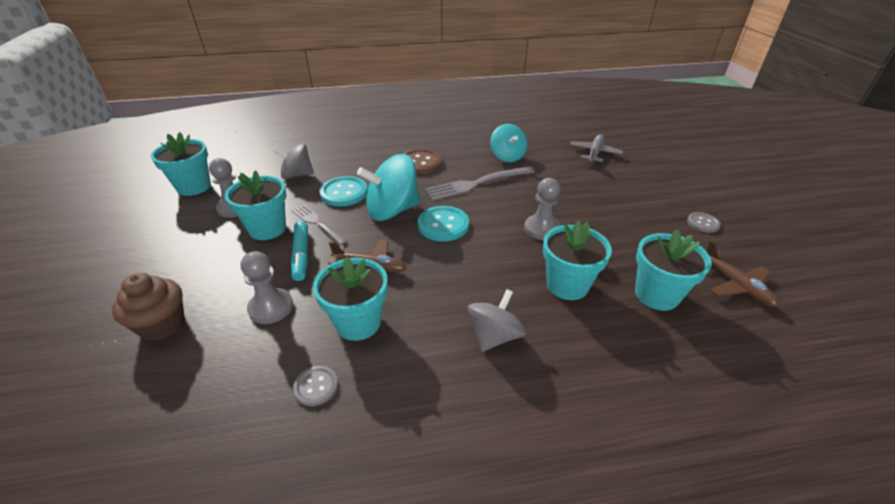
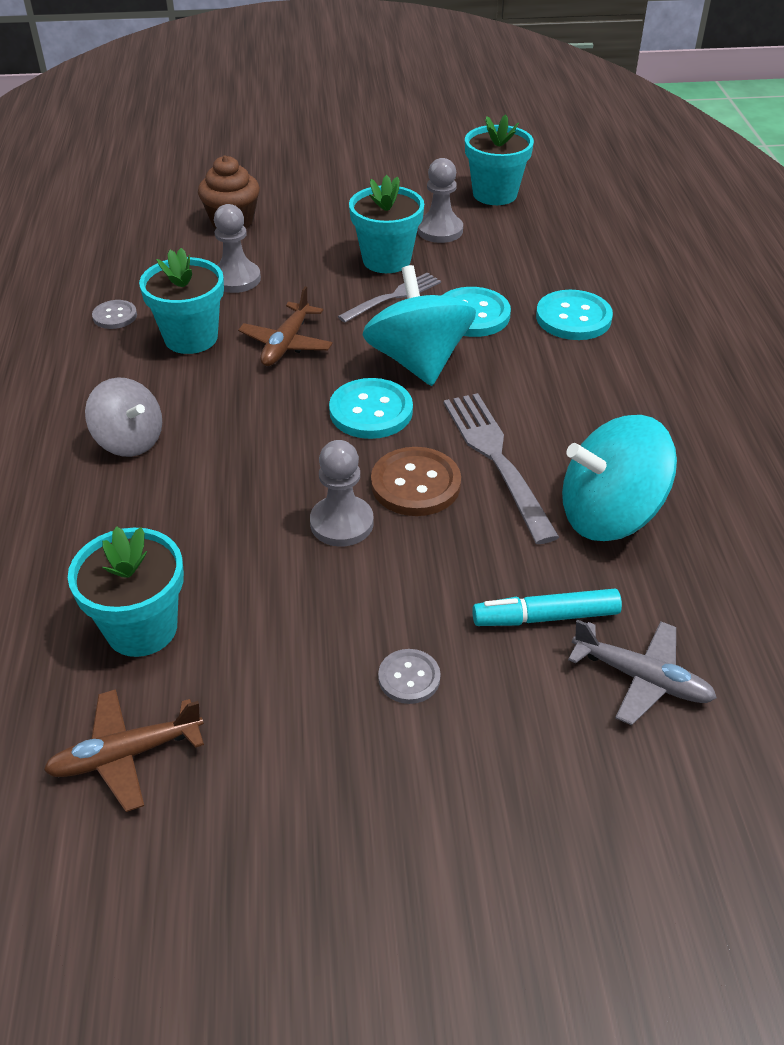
camera: 95 degrees right, 5 degrees up
grey spinning top [273,143,314,179] -> none
turquoise marker [291,221,308,281] -> turquoise marker moved to [472,589,622,626]
brown button [403,149,442,174] -> brown button moved to [371,447,461,516]
turquoise spinning top [490,124,527,162] -> turquoise spinning top [562,415,677,541], size x1.55
turquoise flower pot [543,220,612,300] -> none
grey button [687,212,721,233] -> grey button moved to [378,649,440,704]
none -> turquoise button [536,290,613,340]

